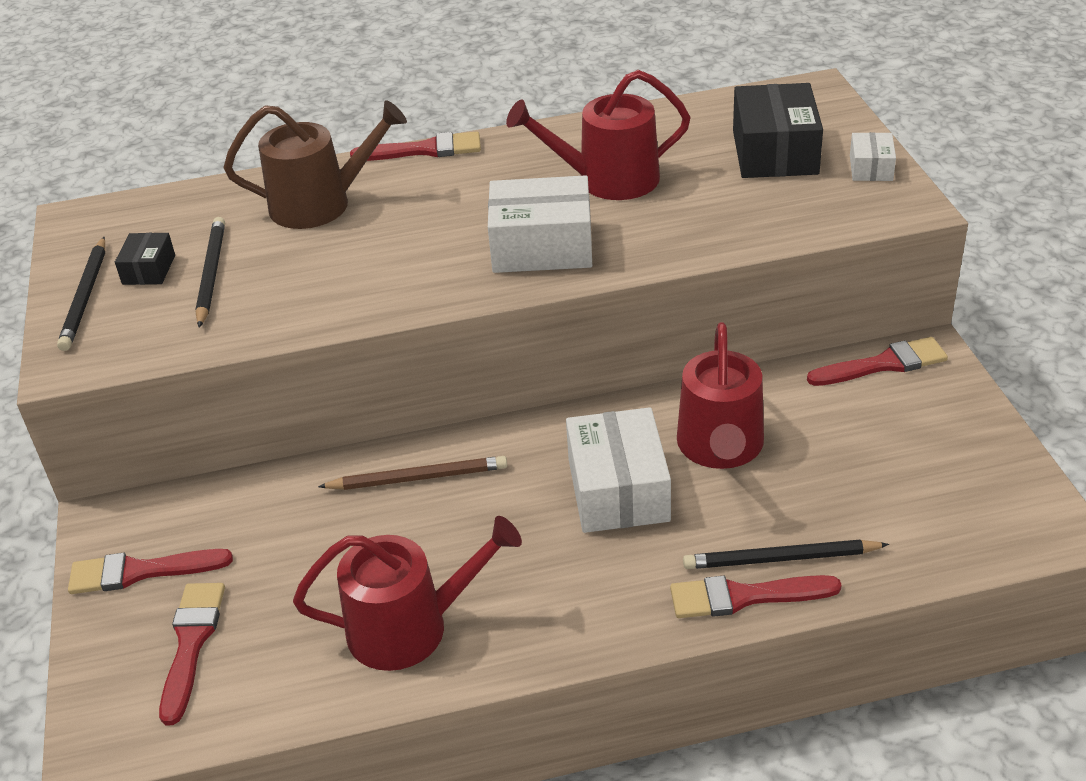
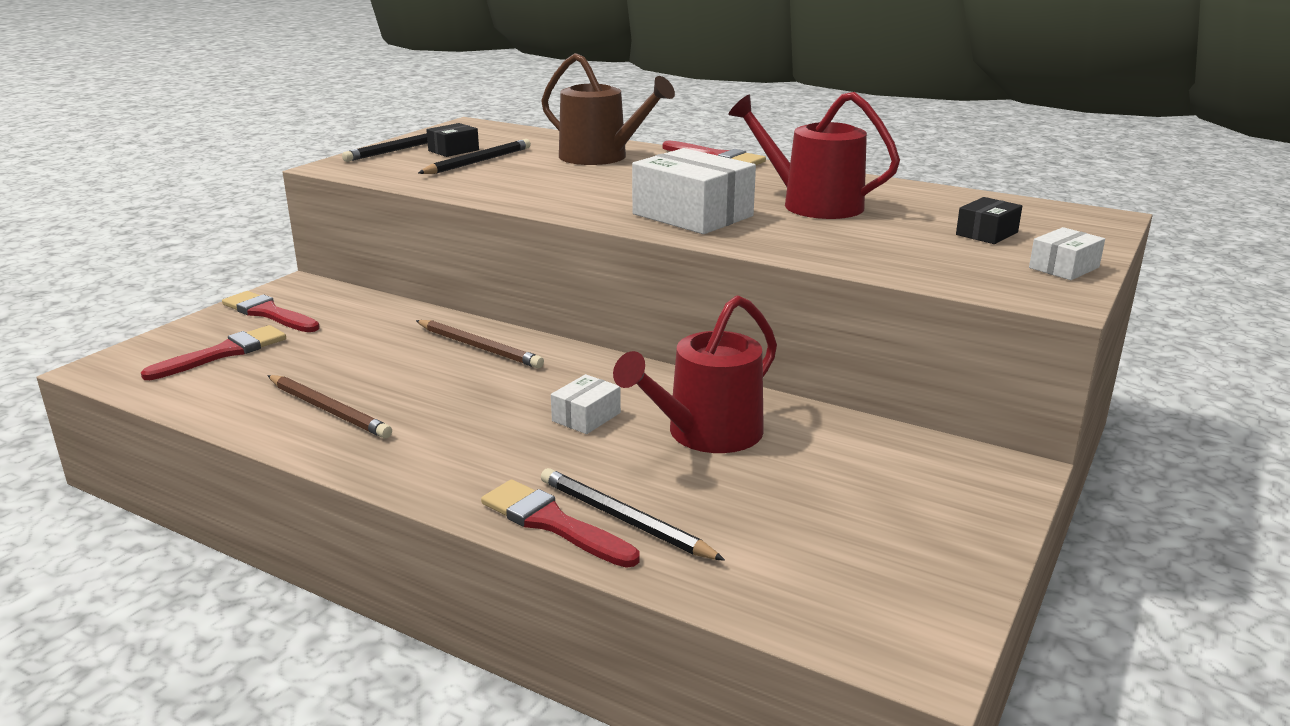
camera: 40 degrees right, 15 degrees down
red watering can [293,516,522,671] -> brown pencil [268,375,392,438]
white box [566,407,671,533] -> white box [551,374,621,434], size x0.51
black box [733,83,823,178] -> black box [956,197,1022,244], size x0.51
red brush [807,337,948,386] -> none

